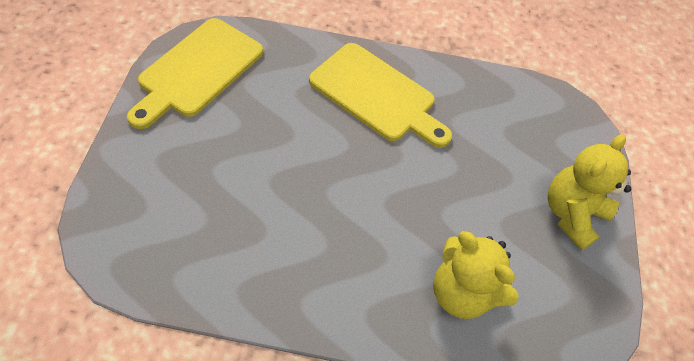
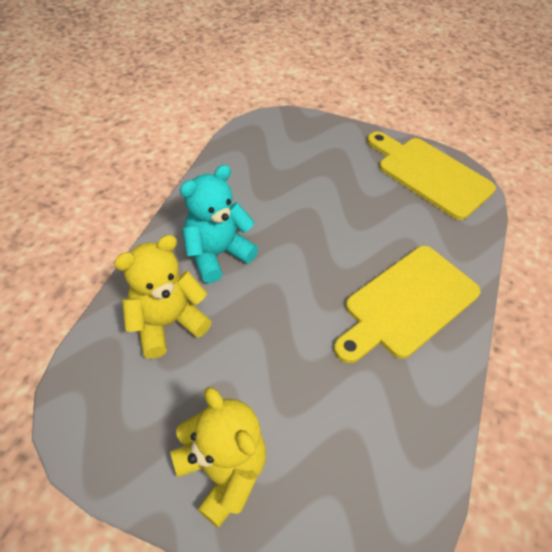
camera: 105 degrees right, 5 degrees down
none -> turquoise teddy bear [180,165,258,283]

